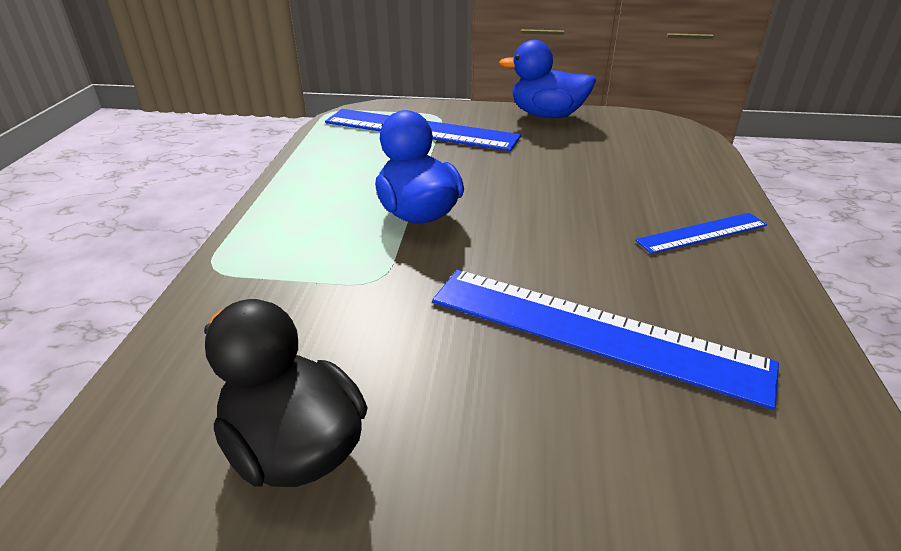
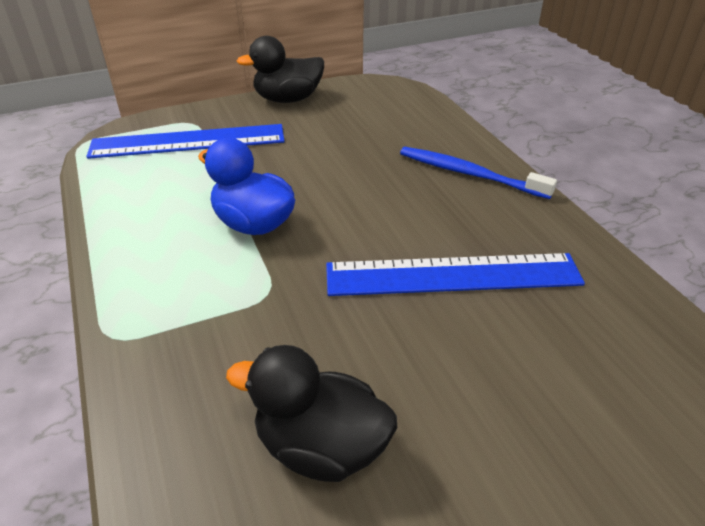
camera: 30 degrees left, 5 degrees up
blue duck [499,40,596,118] -> black duck [236,36,324,103]
blue ruler [635,213,767,254] -> blue toothbrush [400,147,557,199]

